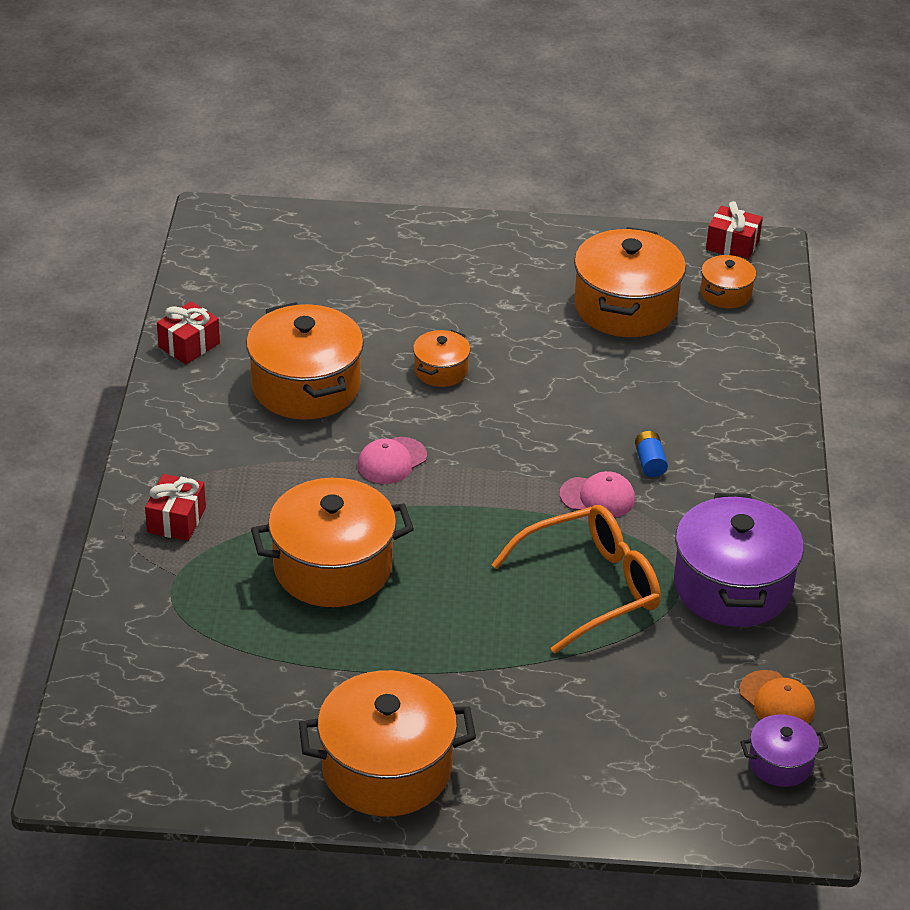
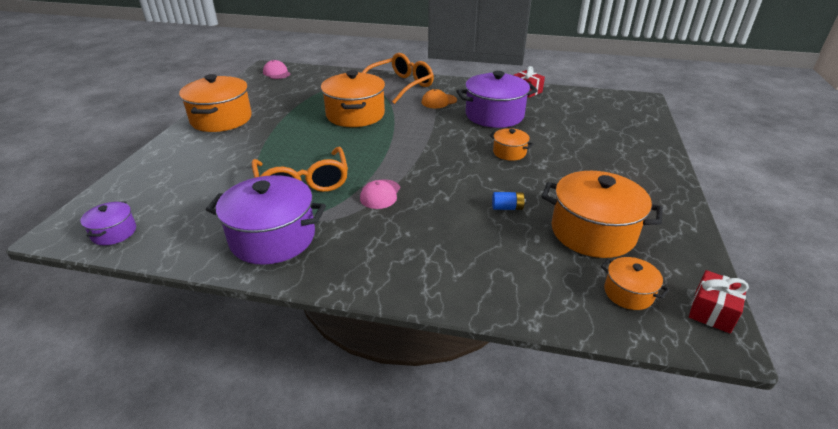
camera: 100 degrees right, 5 degrees down
red gift [145,474,206,541] -> orange glasses [362,53,434,104]
orange pot [246,302,364,420] -> purple pot [456,71,538,128]
pink cap [357,437,427,484] -> pink cap moved to [263,60,291,79]
blue battery [635,431,668,477] -> blue battery moved to [492,192,526,210]
orange cap [739,670,815,724] -> orange cap moved to [422,89,457,108]

